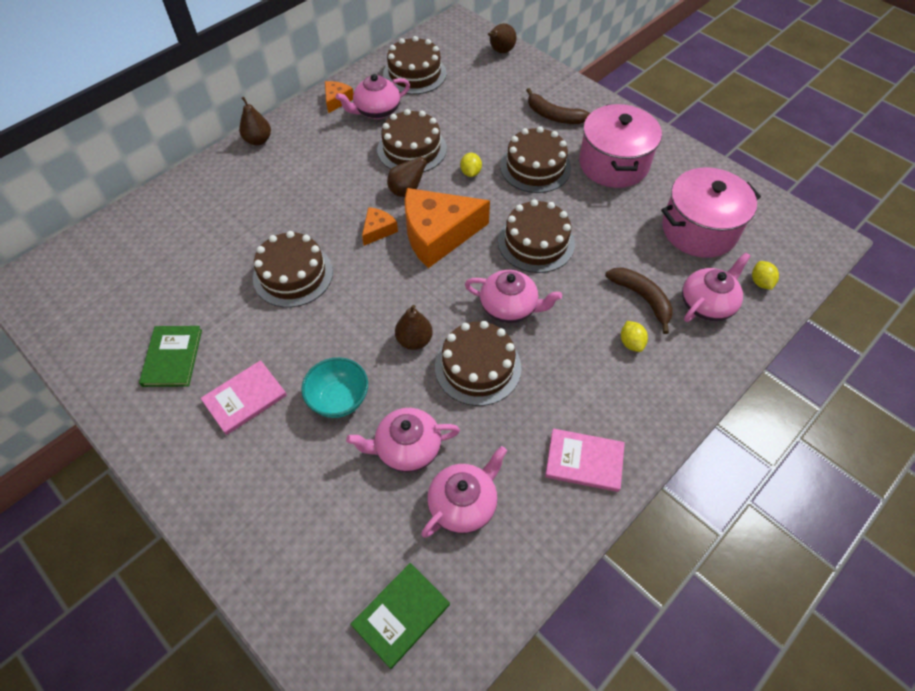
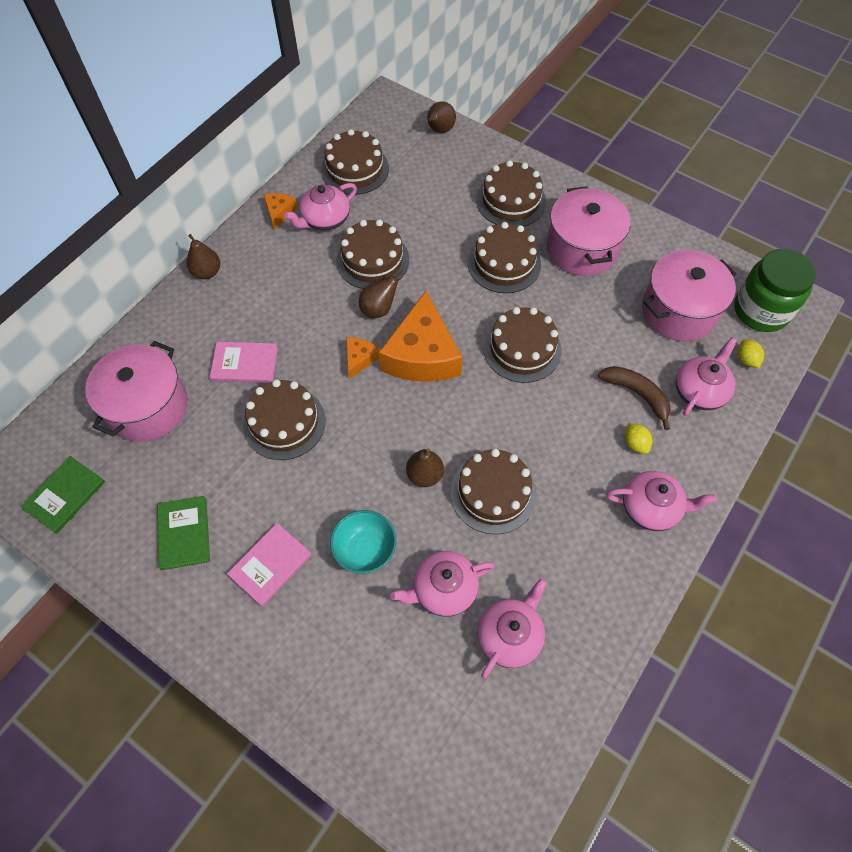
camera: 10 degrees left, 5 degrees up
green book [351,563,450,669] -> green book moved to [21,456,105,534]
orange cheese [405,188,490,268] -> orange cheese turned 60 degrees counterclockwise [379,291,463,382]
yellow lemon [460,153,482,177] -> none
pink teapot [465,270,562,323] -> pink teapot moved to [606,471,717,531]
brown banana [526,88,590,124] -> brown cake [476,160,546,227]
pink book [545,428,625,492] -> pink book moved to [210,342,278,383]
none -> pink pot [85,341,188,442]
none -> green jar [734,249,816,332]

